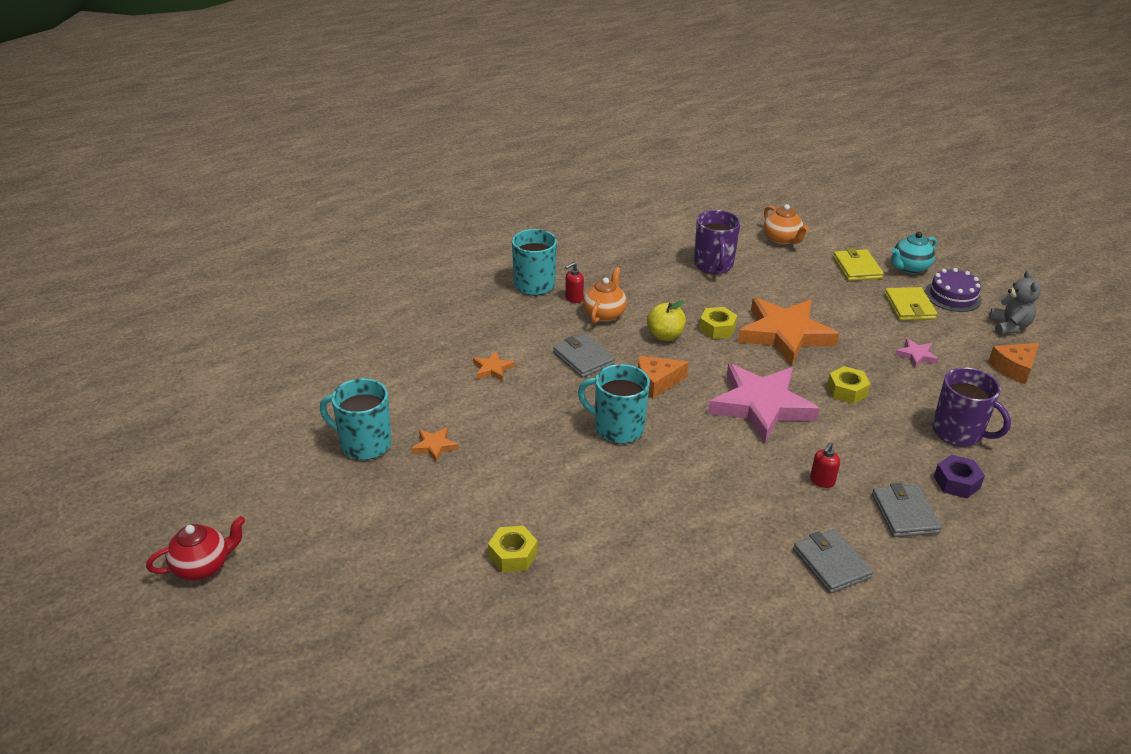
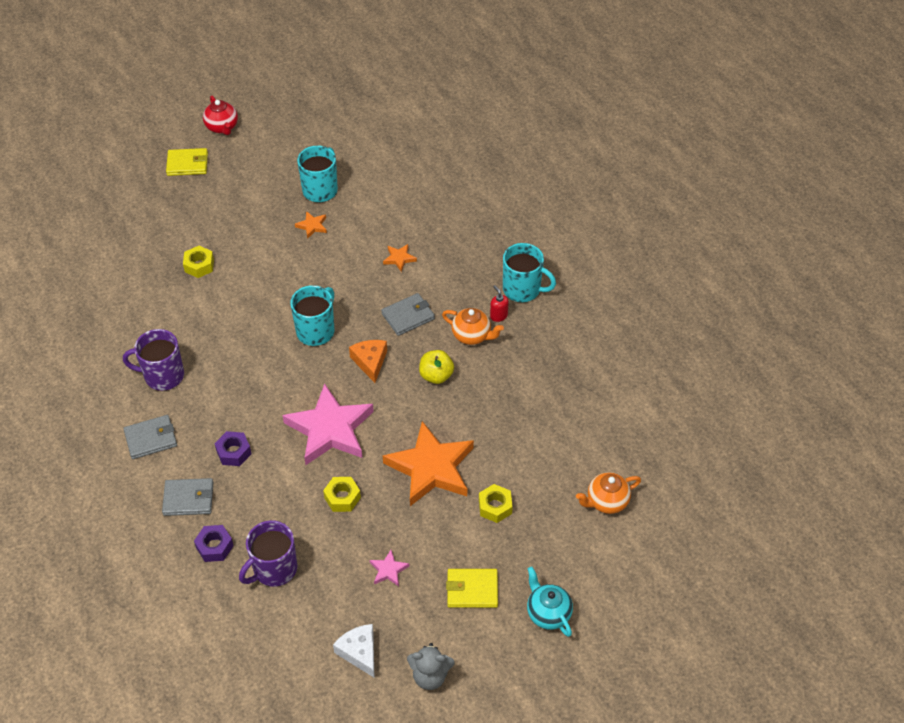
camera: 95 degrees right, 15 degrees up
purple mug [694,210,741,274] -> purple mug moved to [123,329,184,391]
yellow nut [699,307,737,339] -> yellow nut moved to [479,484,513,523]
red soap dispenser [810,442,840,488] -> purple nut [214,431,252,466]
yellow wallet [833,248,884,281] -> yellow wallet moved to [166,148,208,176]
purple cake [925,268,982,312] -> none
orange cheese [988,343,1039,384] -> white cheese [333,624,374,677]

